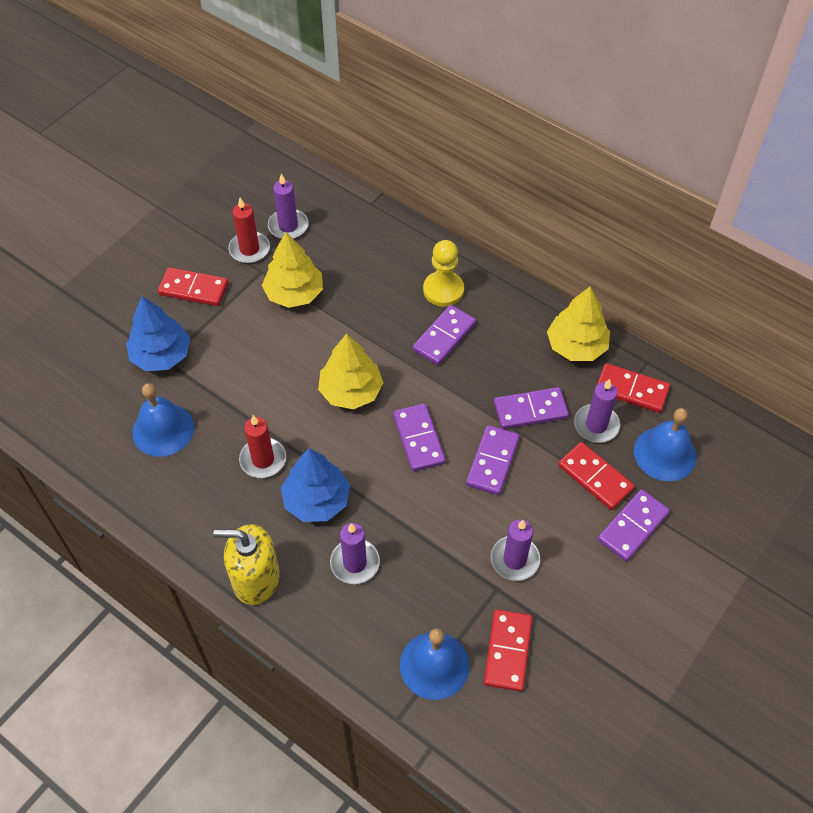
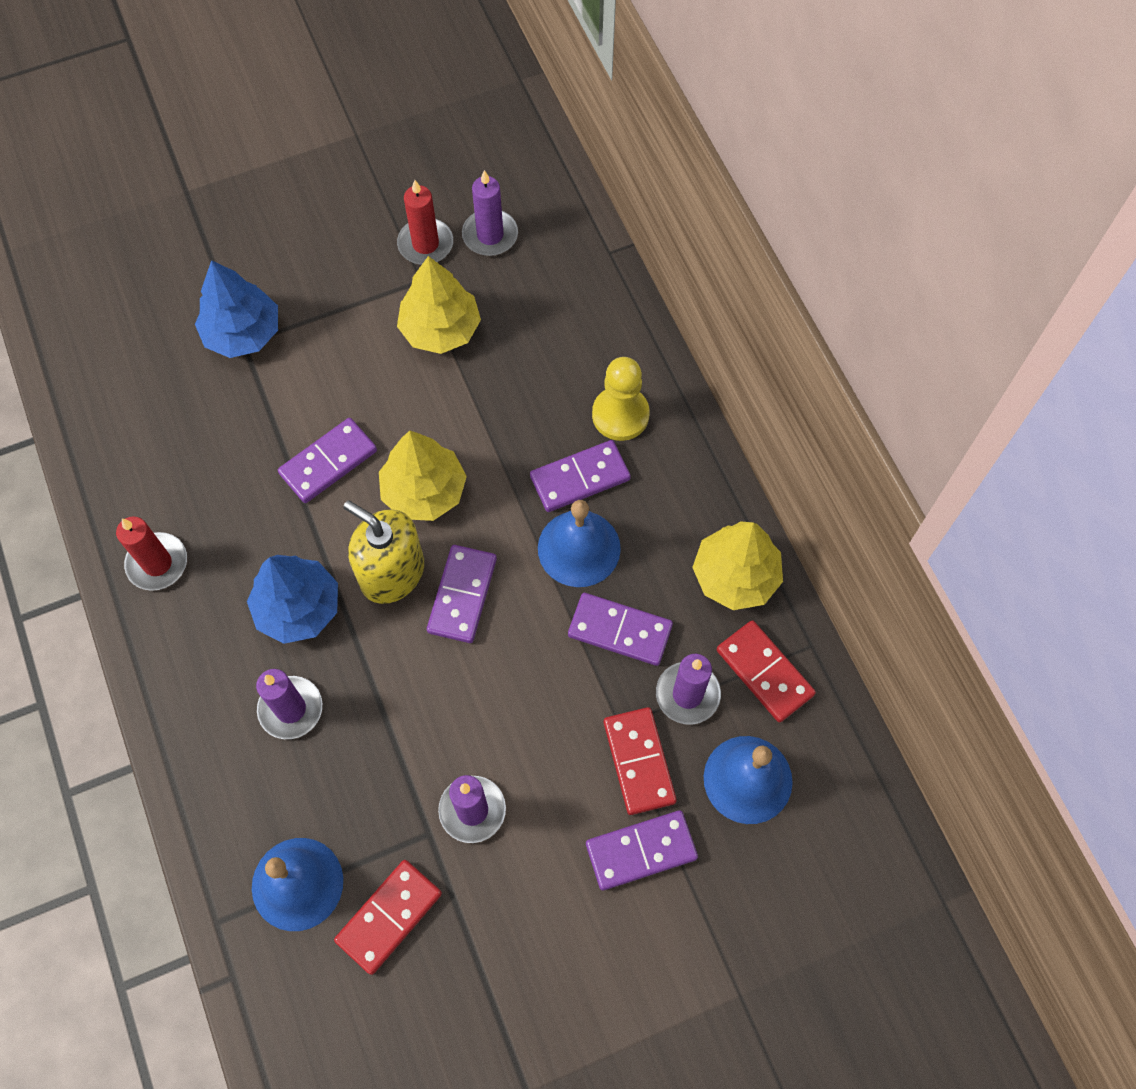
camera: 30 degrees right, 10 degrees up
blue bell [132,383,194,457] -> blue bell moved to [538,500,621,587]
red domino [158,267,228,306] -> none
yellow soap dispenser [214,524,280,605] -> yellow soap dispenser moved to [343,500,424,604]
red candle [239,415,286,478] -> red candle moved to [116,516,187,591]
purple domino [466,425,520,495] -> purple domino moved to [278,418,377,503]

